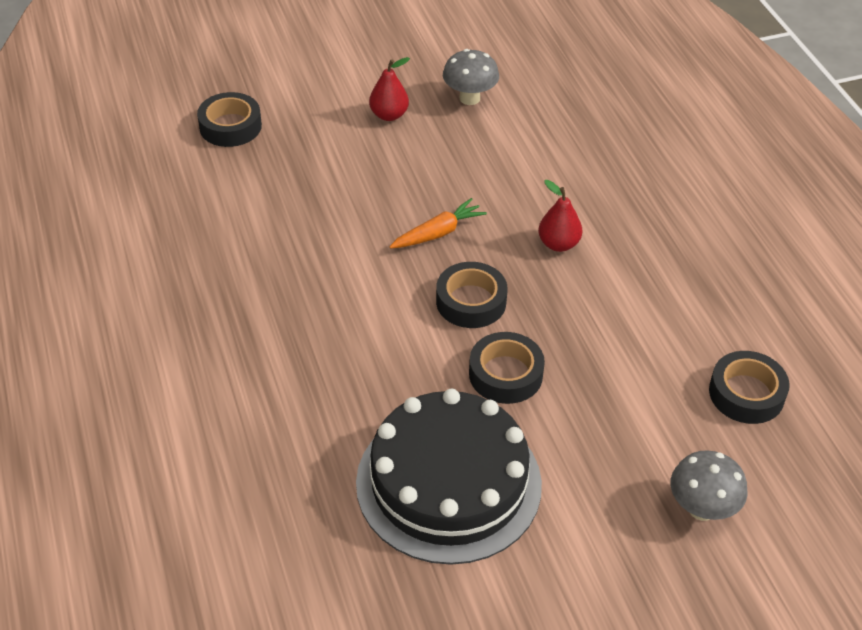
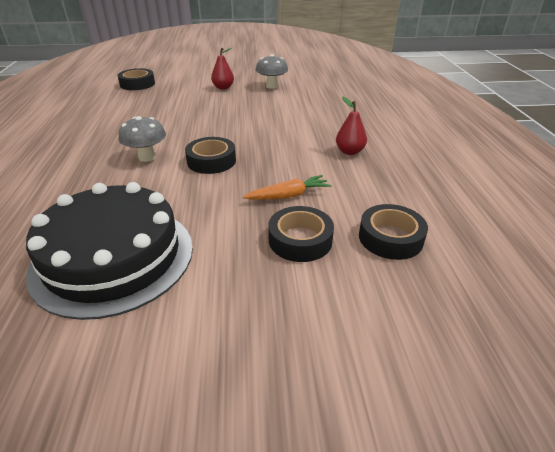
camera: 15 degrees right, 10 degrees down
orange carrot [389,198,487,248] -> orange carrot moved to [243,175,331,200]
black tape [469,332,545,404] -> black tape moved to [268,206,334,262]
red pear [538,180,582,252] -> red pear moved to [336,97,367,155]
grey mushroom [670,450,748,521] -> grey mushroom moved to [119,116,166,162]

